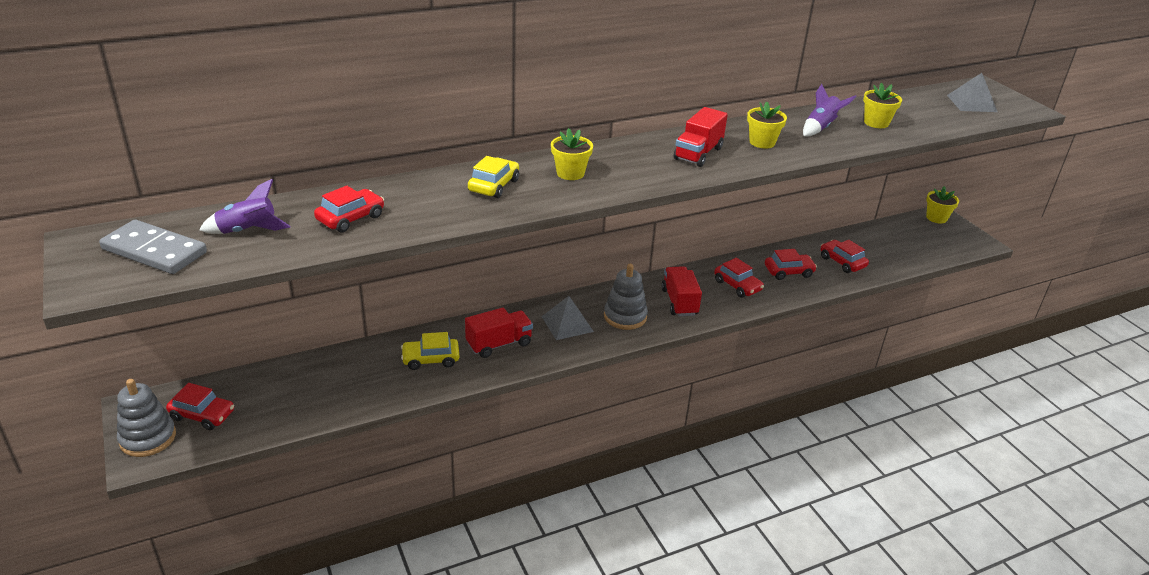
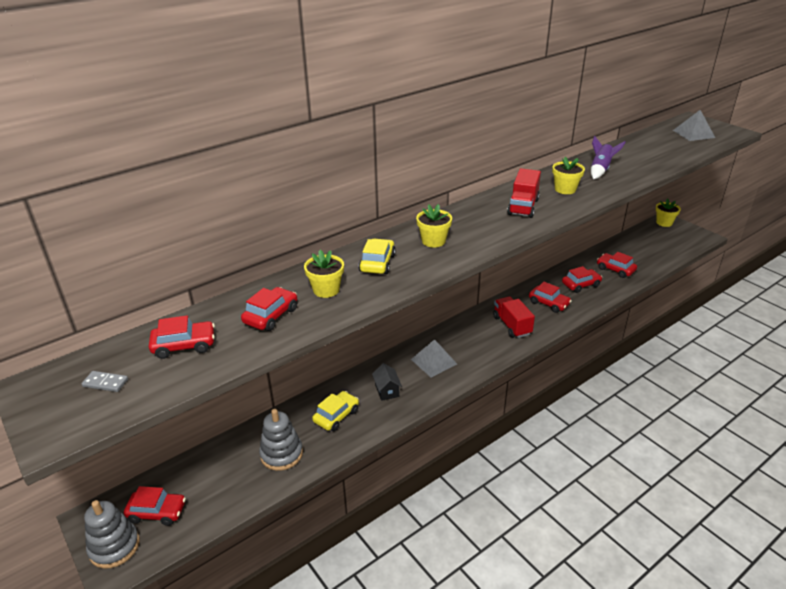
camera: 10 degrees left, 0 degrees up
grey domino [99,220,207,274] -> grey domino [82,371,128,392], size x0.45
purple rocket [199,179,291,234] -> red car [149,316,215,359]
yellow car [401,332,459,370] -> yellow car turned 150 degrees clockwise [312,391,359,431]
red truck [465,308,533,358] -> black house [372,363,402,401]
grey stacking toy [604,264,648,330] -> grey stacking toy moved to [259,409,303,471]
yellow flower pot [863,83,902,128] -> yellow flower pot moved to [304,250,344,298]

